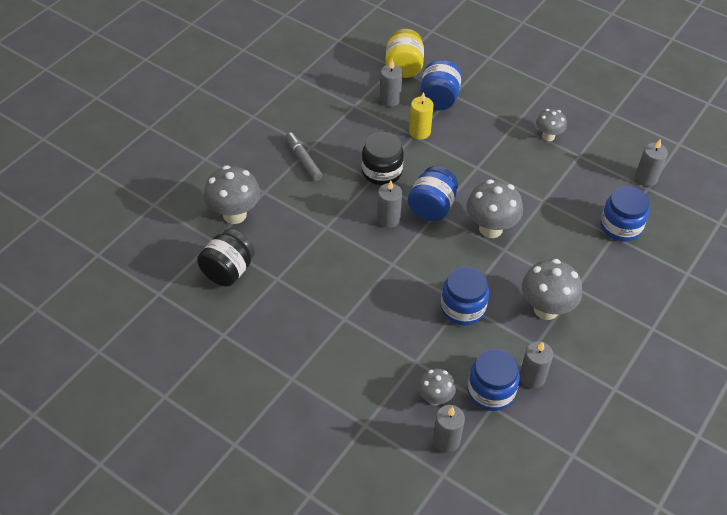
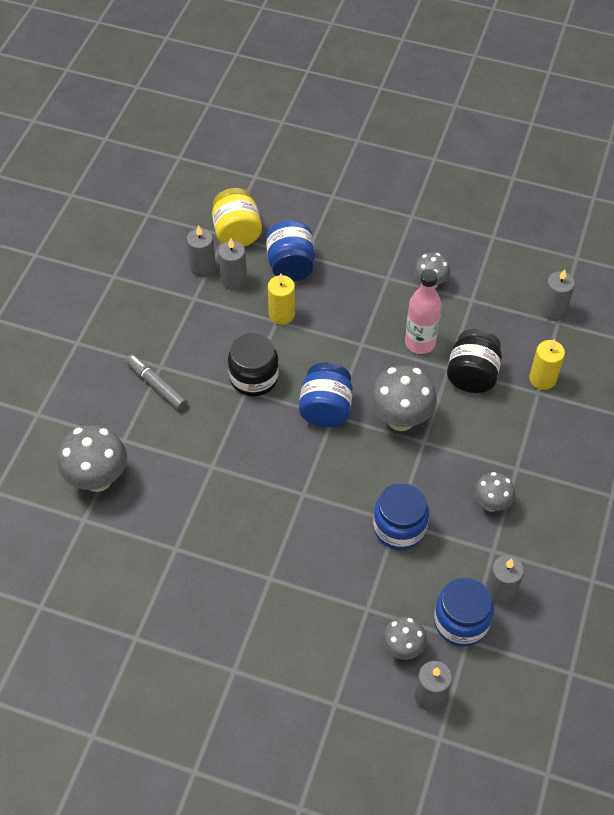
camera: 15 degrees left, 5 degrees up
black jar [197,229,255,287] -> black jar moved to [447,329,502,393]
grey candle [377,180,402,228] -> grey candle moved to [187,225,216,277]
grey mushroom [522,259,582,320] -> grey mushroom [474,472,515,512], size x0.59
blue jar [600,186,649,242] -> yellow candle [529,339,565,390]
none -> pink bottle [405,269,442,354]

